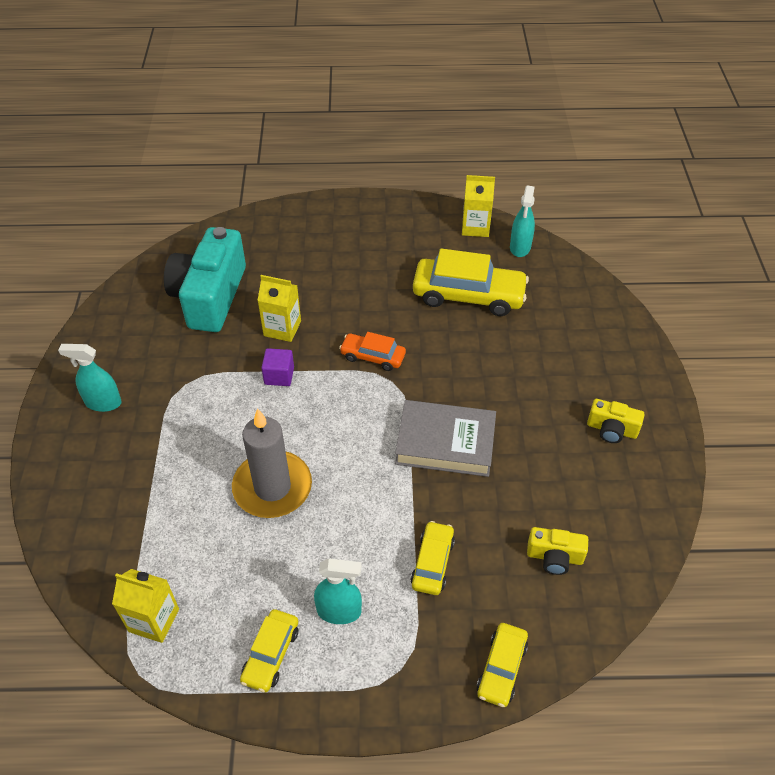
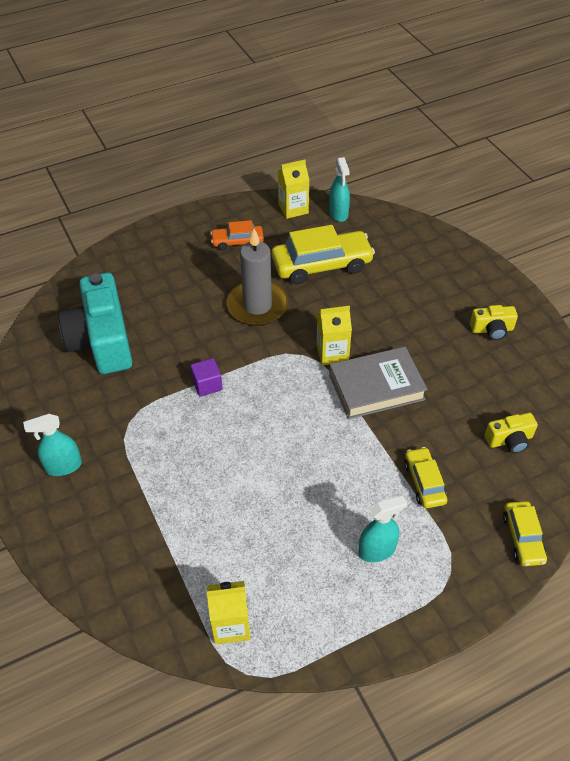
camera: 25 degrees left, 0 degrees up
grey candle [232,408,312,518] -> grey candle moved to [226,229,289,326]
yellow car [240,609,298,692] -> none
yellow carton [257,275,301,342] -> yellow carton moved to [316,306,352,365]
orange car [339,332,406,371] -> orange car moved to [210,220,264,250]

